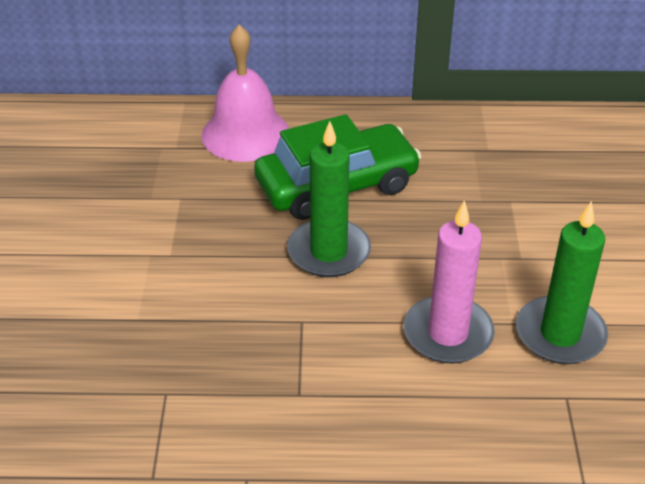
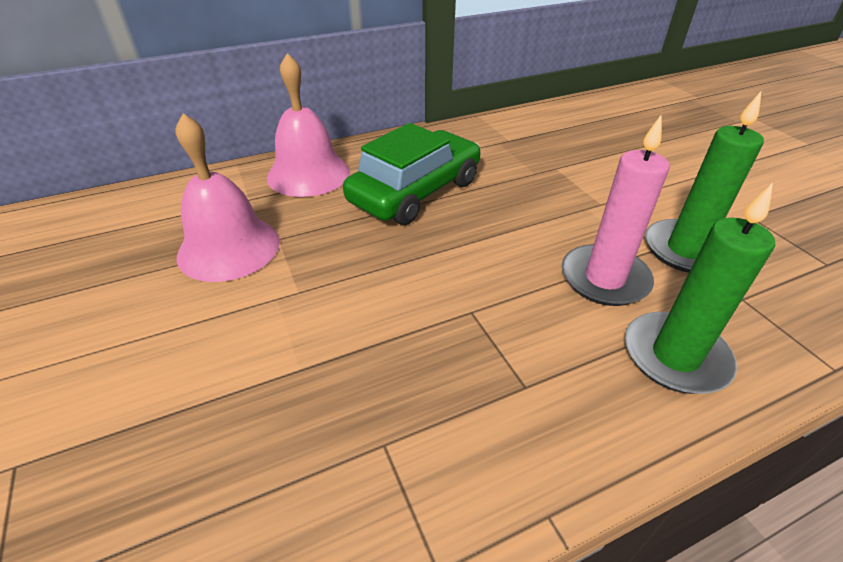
camera: 25 degrees left, 0 degrees up
green candle [287,121,371,277] -> green candle moved to [625,183,775,394]
none -> pink bell [176,113,280,282]

